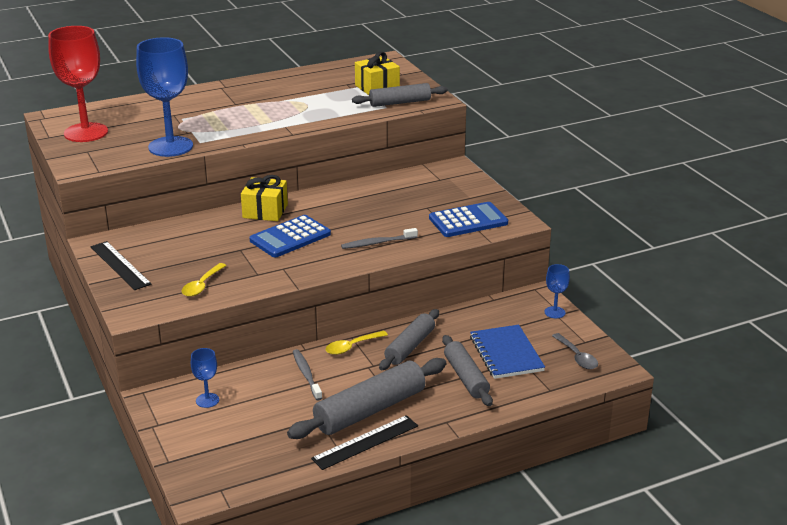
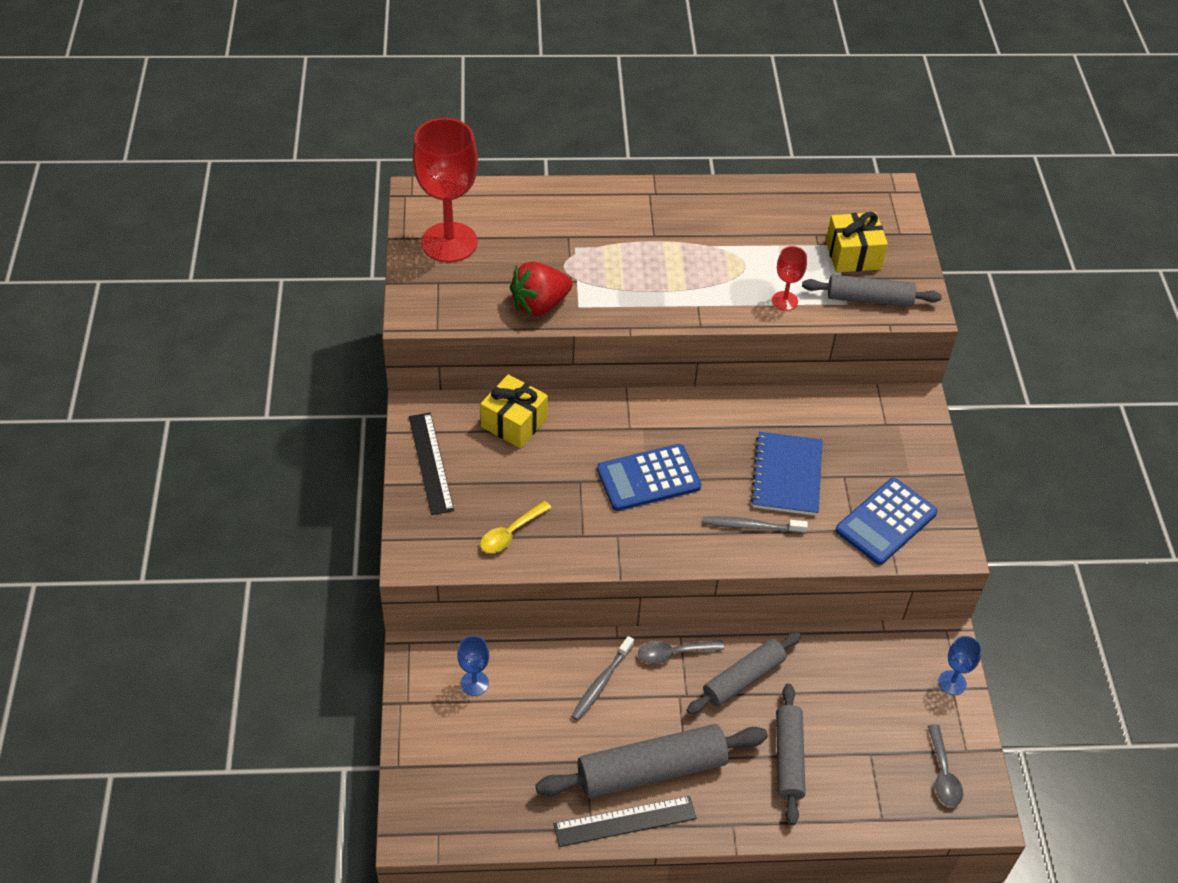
camera: 20 degrees right, 20 degrees up
blue goblet [136,37,193,157] -> red strawberry [510,262,572,316]
yellow gift [241,175,288,221] -> yellow gift moved to [480,374,548,448]
grey toothbrush [293,349,322,400] -> grey toothbrush turned 150 degrees counterclockwise [571,636,634,721]
yellow spoon [326,331,388,355] -> grey spoon [638,640,724,664]
blue calculator [429,202,508,237] -> blue calculator turned 135 degrees clockwise [835,478,938,565]
blue notebook [470,325,545,379] -> blue notebook moved to [751,432,823,516]
none -> red goblet [772,246,807,311]

